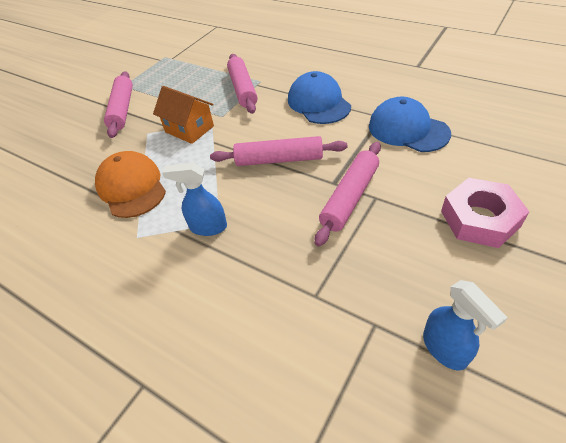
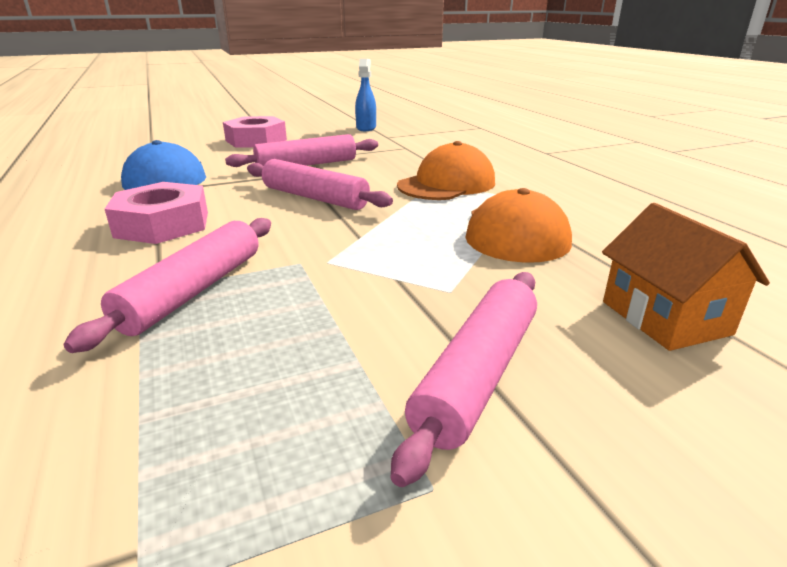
camera: 150 degrees left, 20 degrees down
orange house [153,86,214,144] -> orange house moved to [602,203,770,351]
blue spray bottle [162,163,227,236] -> orange cap [397,141,495,200]
blue cap [288,71,351,124] -> pink nut [105,182,208,244]

